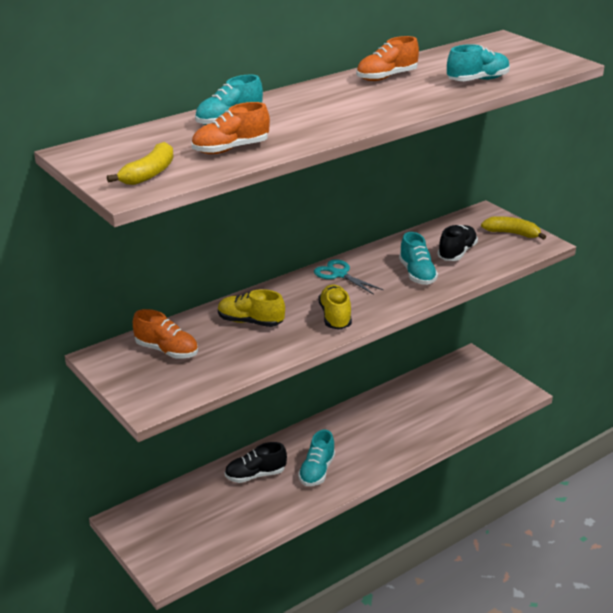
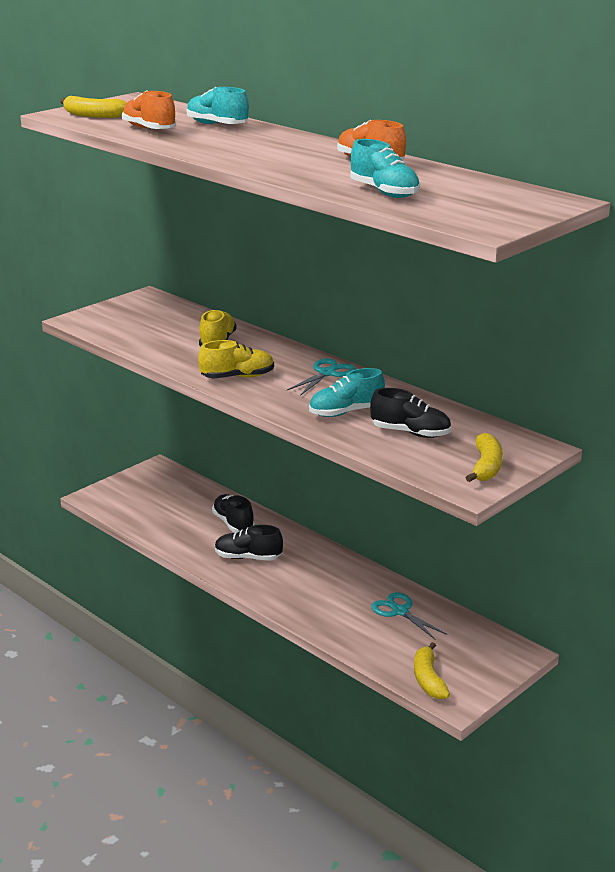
camera: 80 degrees right, 5 degrees down
orange shoe [133,309,198,359] -> none
turquoise shoe [298,430,335,486] -> black shoe [215,525,283,561]
none -> turquoise scissors [371,592,447,640]
none -> yellow banana [414,642,450,700]

